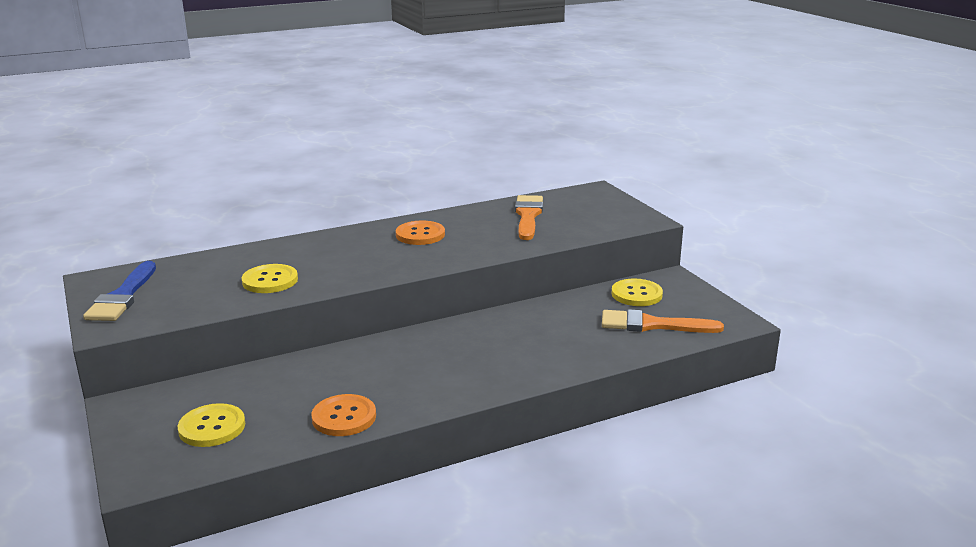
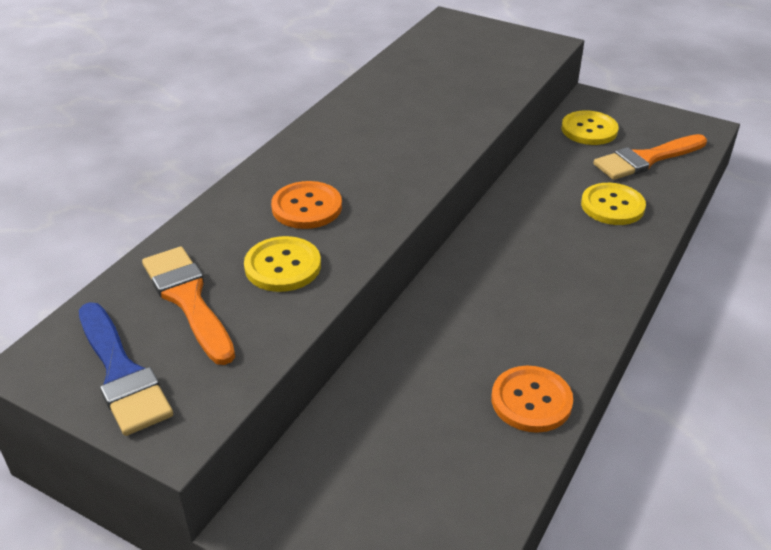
camera: 35 degrees left, 15 degrees up
yellow button [178,403,245,447] -> yellow button moved to [581,183,646,225]
orange button [396,220,445,245] -> orange button moved to [271,181,342,229]
orange brush [515,195,543,240] -> orange brush moved to [142,246,235,365]

